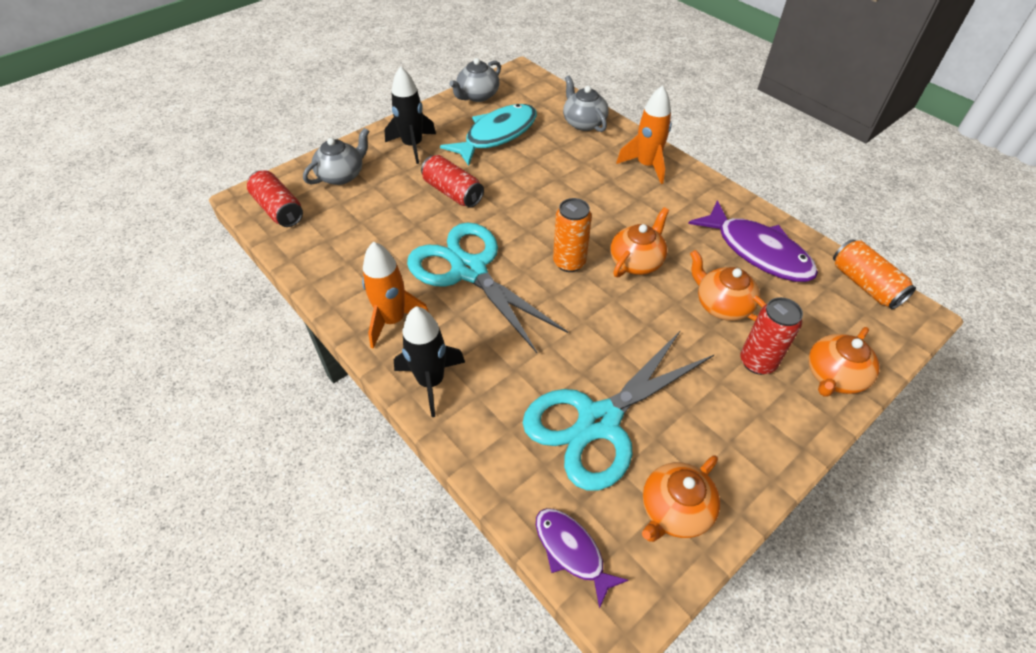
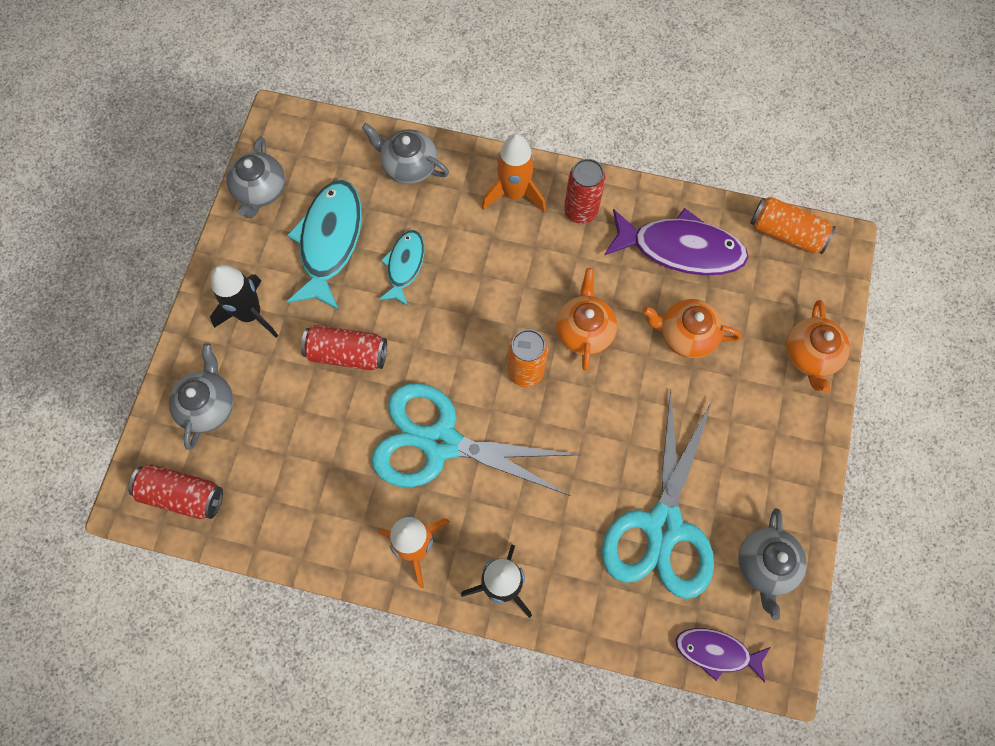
camera: 35 degrees left, 20 degrees up
orange teapot [642,455,720,542] -> grey teapot [738,508,807,620]
red can [741,297,803,375] -> red can moved to [564,159,606,224]
none -> turquoise fish [379,230,424,306]

